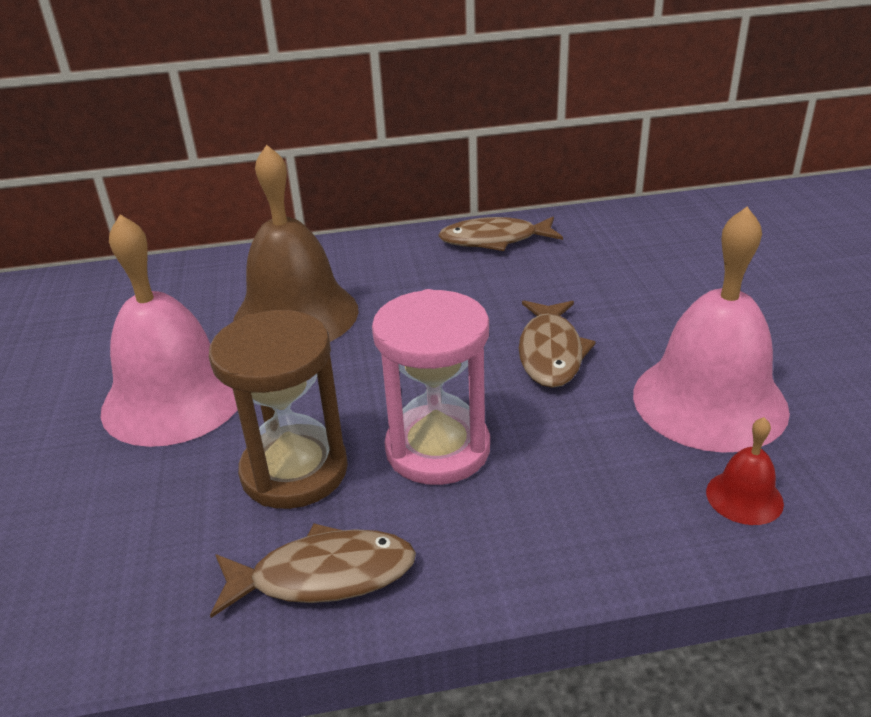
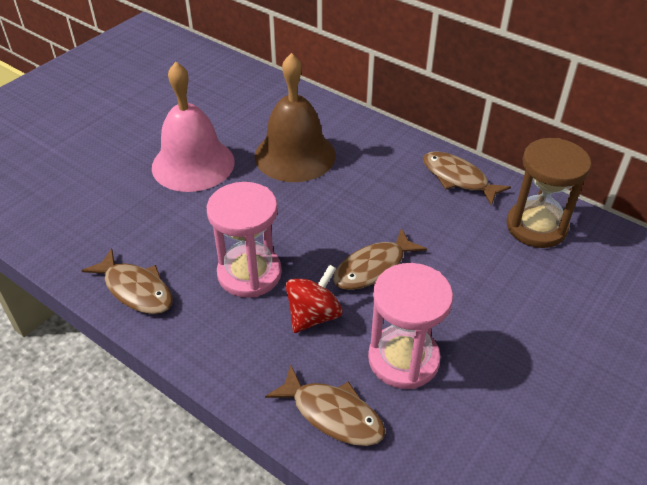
camera: 45 degrees right, 10 degrees up
brown hourglass [209,310,348,509] -> brown hourglass moved to [506,138,591,248]
pink bell [633,207,790,453] -> pink hourglass [368,263,453,389]
red bell [706,417,784,525] -> brown fish [265,365,385,446]
none -> red spinning top [286,264,343,333]

